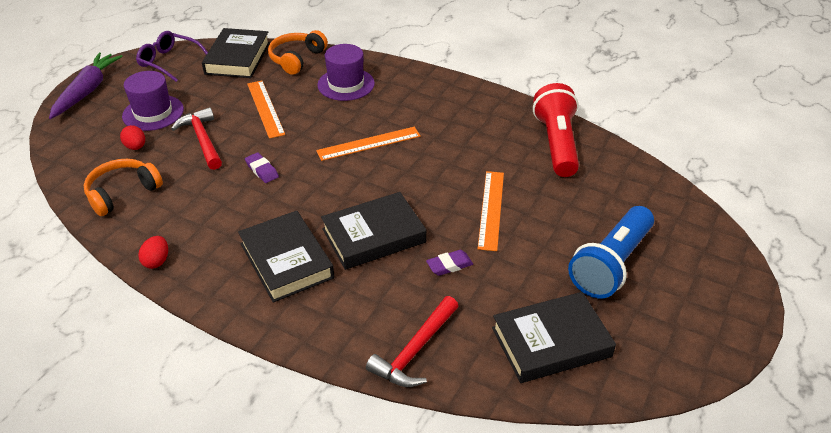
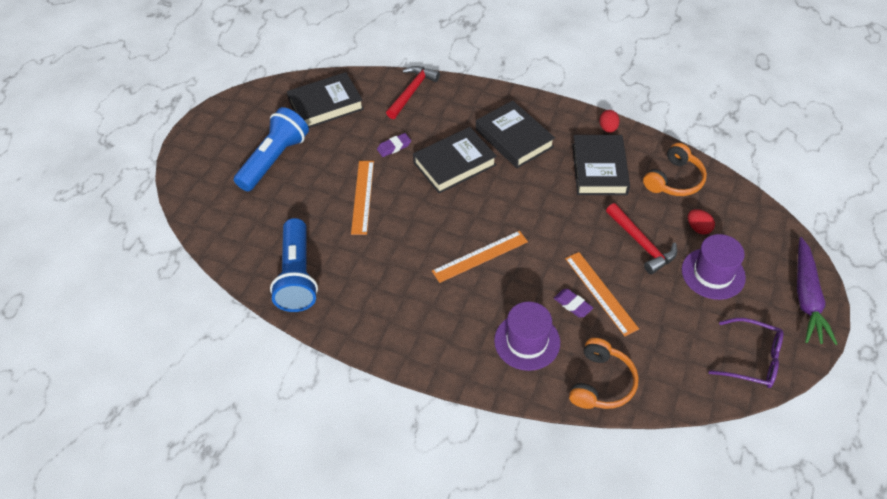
camera: 175 degrees right, 10 degrees up
black book [202,28,270,78] -> black book moved to [572,135,630,195]
purple eraser [245,152,279,183] -> purple eraser moved to [554,289,593,318]
red flashlight [533,83,579,177] -> blue flashlight [270,218,318,312]

